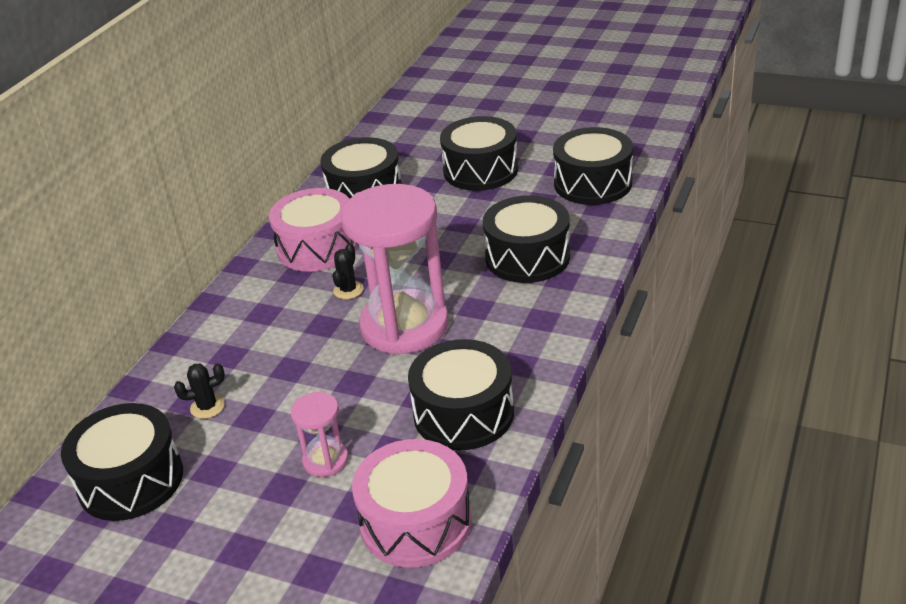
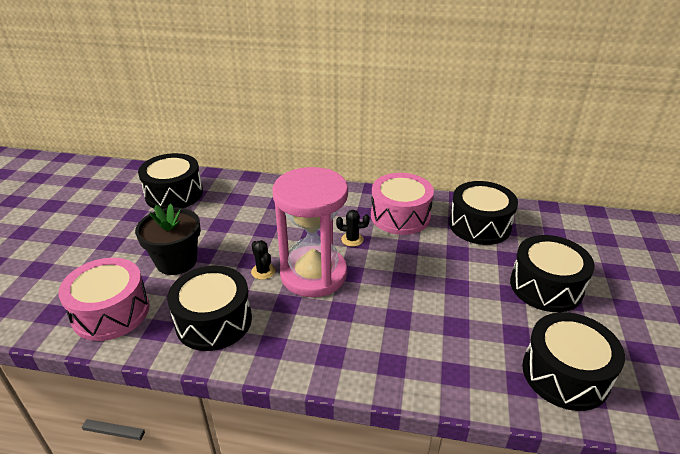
camera: 75 degrees right, 0 degrees up
black cactus [174,363,225,419] -> black cactus moved to [251,240,275,280]
pink hourglass [290,392,349,477] -> black flower pot [135,204,201,275]
black drum [483,195,570,283] -> none

